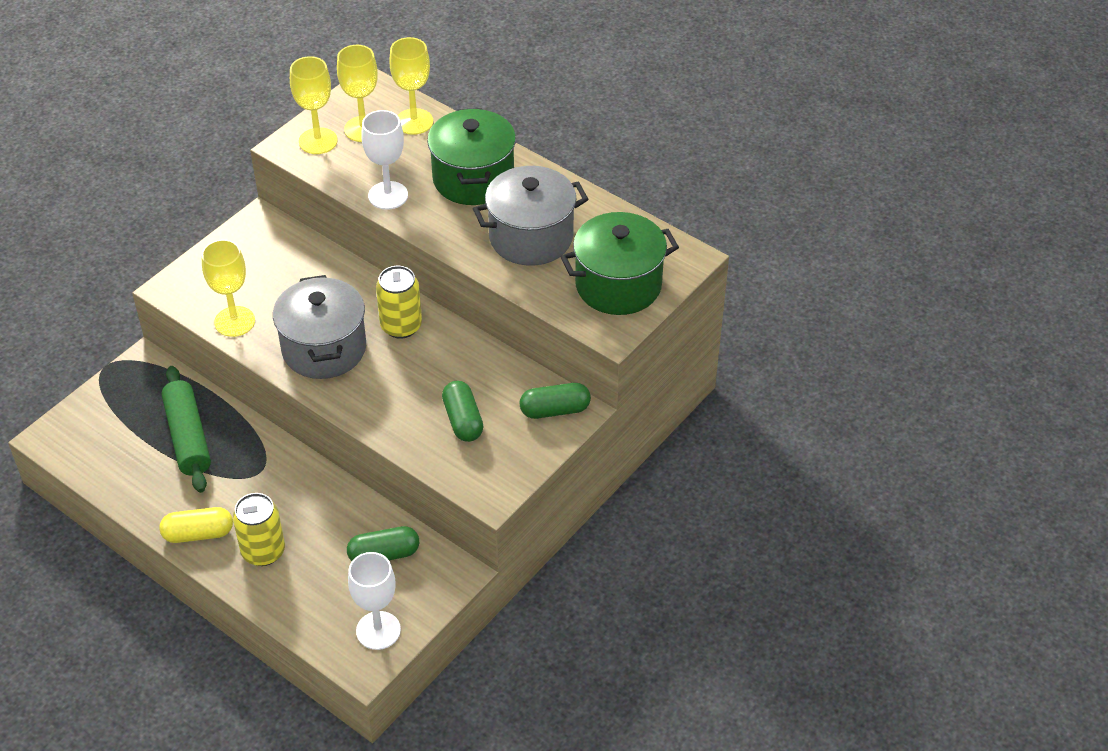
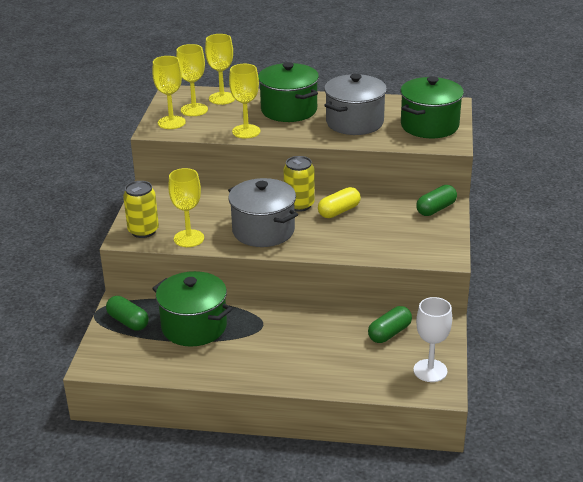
camera: 30 degrees left, 15 degrees down
yellow capsule [159,507,233,543] -> yellow capsule moved to [318,187,361,218]
green rolling pin [162,366,211,493] -> green pot [152,271,232,347]
yellow can [233,493,285,566] -> yellow can moved to [123,181,159,238]
white goblet [361,110,408,210] -> yellow goblet [229,64,260,138]
green capsule [442,381,483,442] -> green capsule moved to [106,296,149,331]

